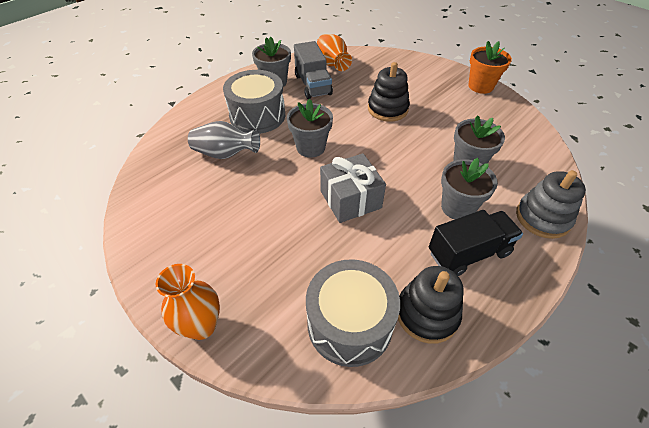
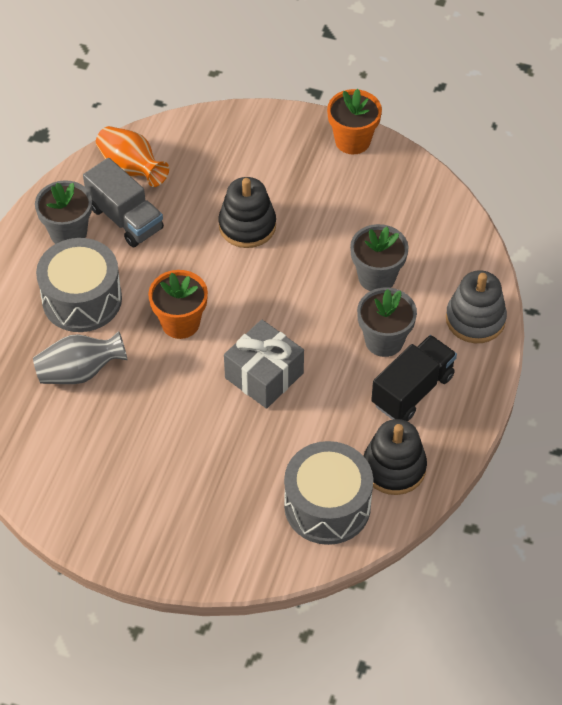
camera: 25 degrees left, 5 degrees up
orange vase [156,264,220,340] -> none
grey flower pot [287,99,333,158] -> orange flower pot [148,270,208,339]

